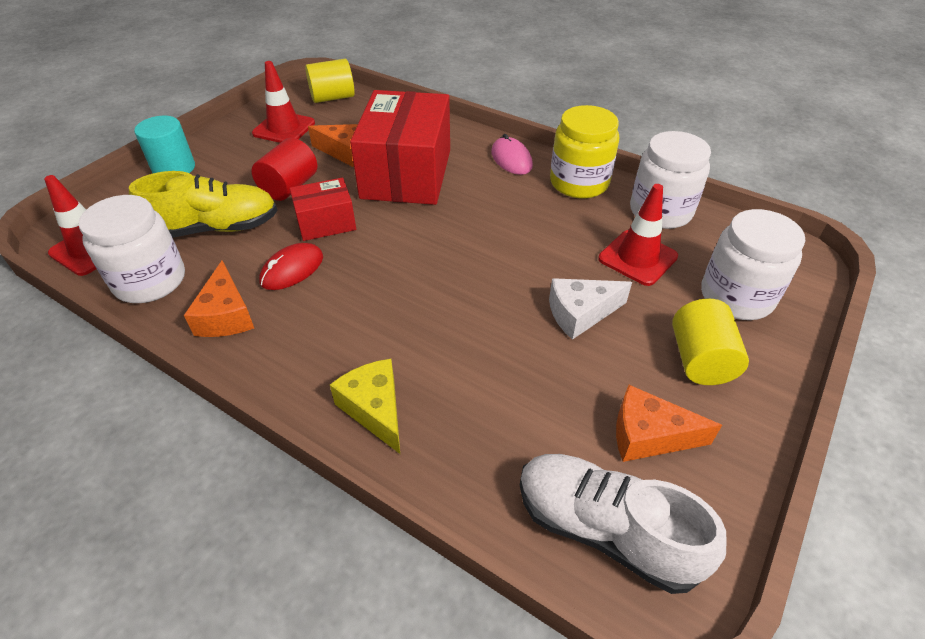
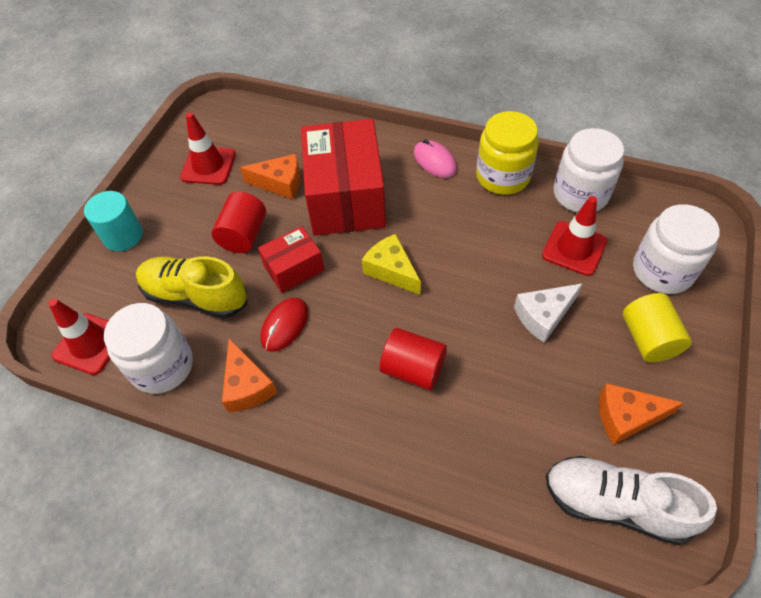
camera: 10 degrees left, 10 degrees up
yellow shoe [129,171,278,238] -> yellow shoe turned 135 degrees counterclockwise [136,256,247,319]
yellow cylinder [305,59,355,103] -> none
yellow cheese [330,359,400,454] -> yellow cheese moved to [362,234,421,295]
none -> red cylinder [380,328,447,390]

